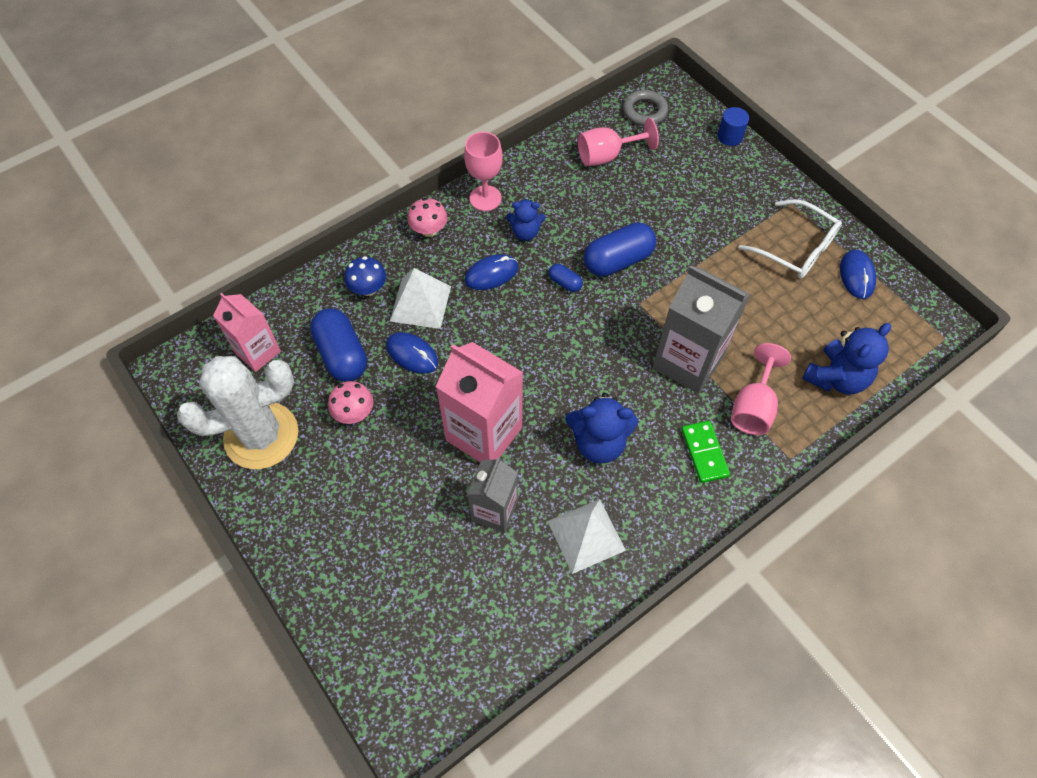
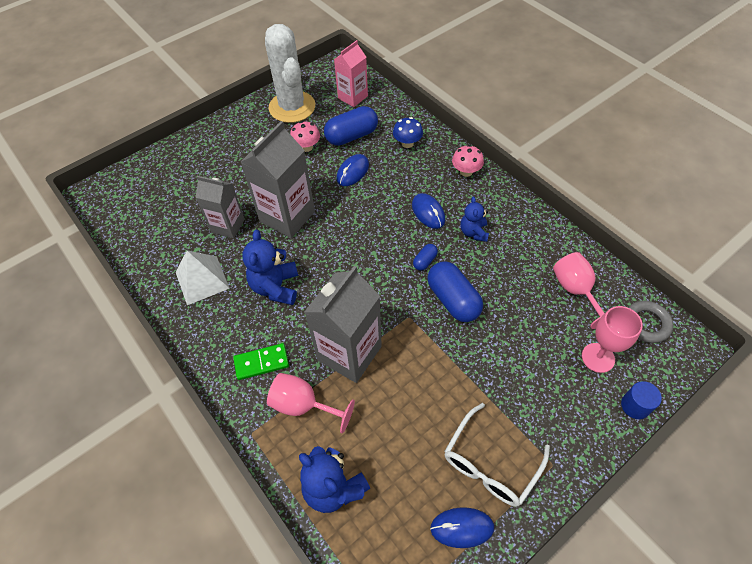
camera: 90 degrees right, 5 degrees down
white pyramid [390,268,451,329] -> none
pink carton [436,342,523,462] -> grey carton [241,121,315,238]
pink goblet [464,132,503,211] -> pink goblet moved to [582,306,643,373]

